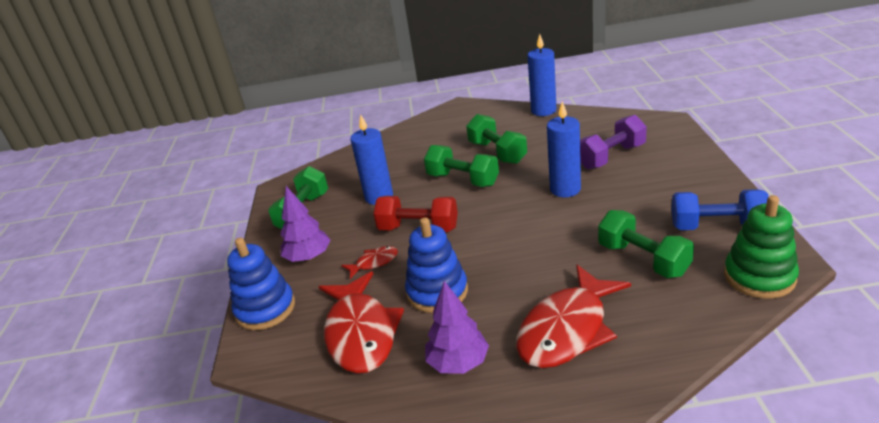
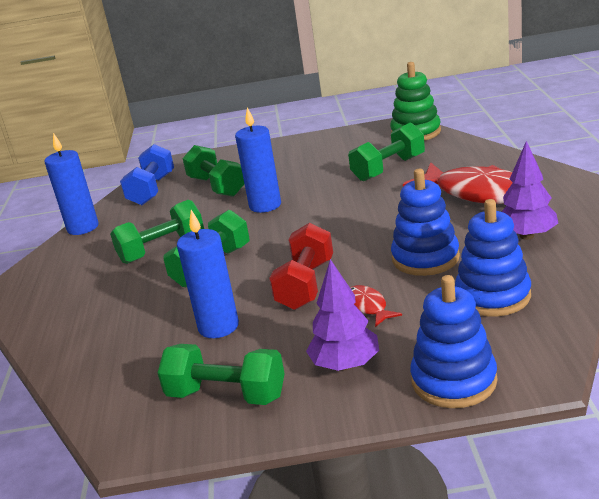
camera: 90 degrees left, 5 degrees down
red fish [319,271,404,374] -> blue stacking toy [455,199,531,316]
purple dumbbell [580,115,647,169] -> green dumbbell [182,145,244,197]
blue dumbbell [671,189,768,230] -> blue dumbbell moved to [120,144,174,205]

